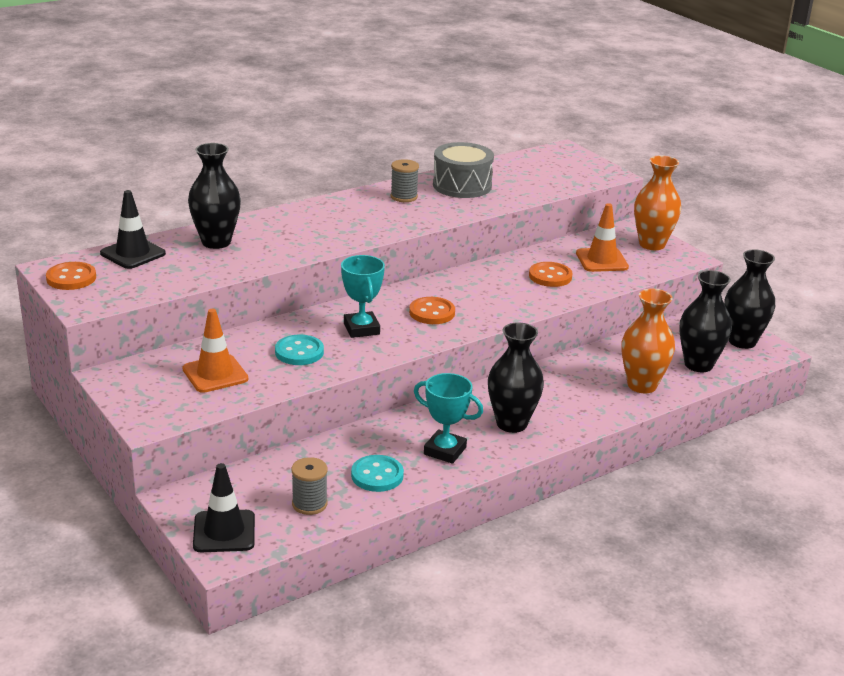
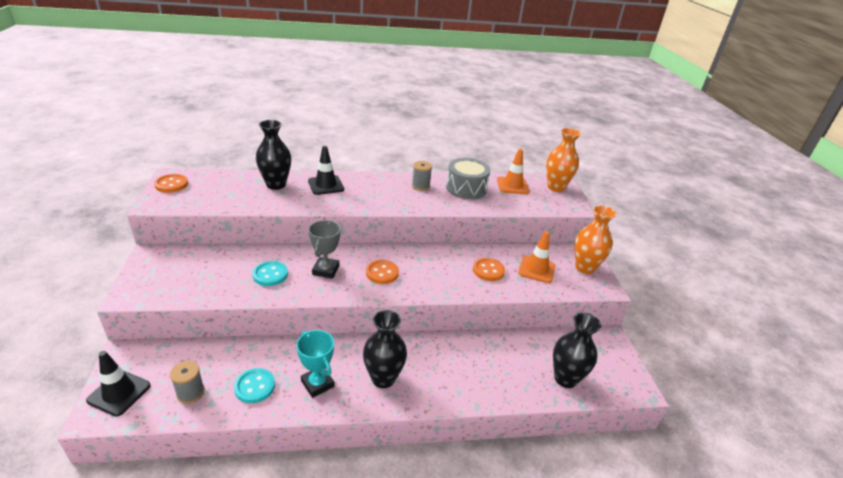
camera: 25 degrees right, 5 degrees up
black traffic cone [100,190,166,269] -> black traffic cone moved to [308,146,344,195]
orange traffic cone [183,309,248,393] -> orange traffic cone moved to [497,149,530,194]
turquoise trophy [341,255,385,338] -> grey trophy [308,220,340,279]
orange vase [621,288,675,393] -> orange vase moved to [546,128,581,192]
black vase [724,249,775,349] -> none

